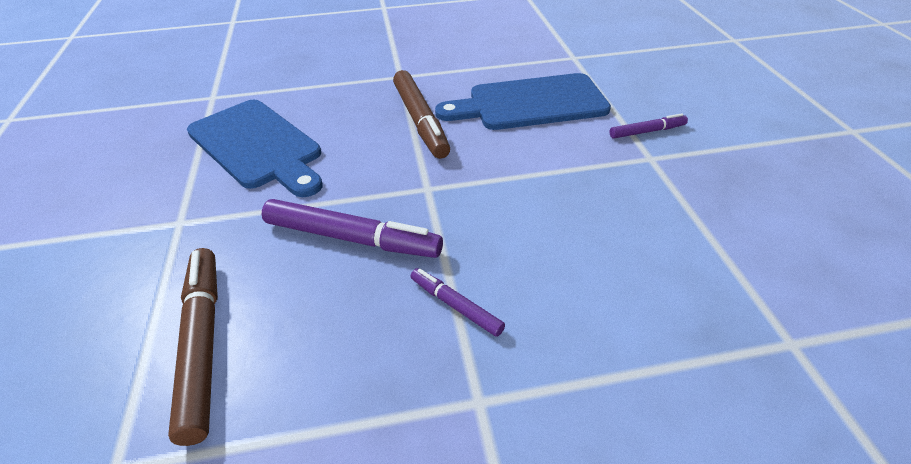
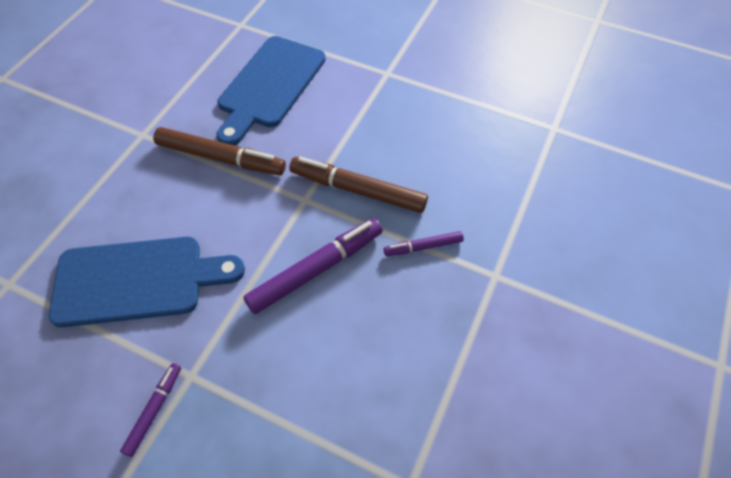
camera: 55 degrees left, 15 degrees up
brown marker [168,248,218,446] -> brown marker moved to [289,157,428,213]
purple marker [610,113,688,139] -> purple marker moved to [120,363,181,457]

